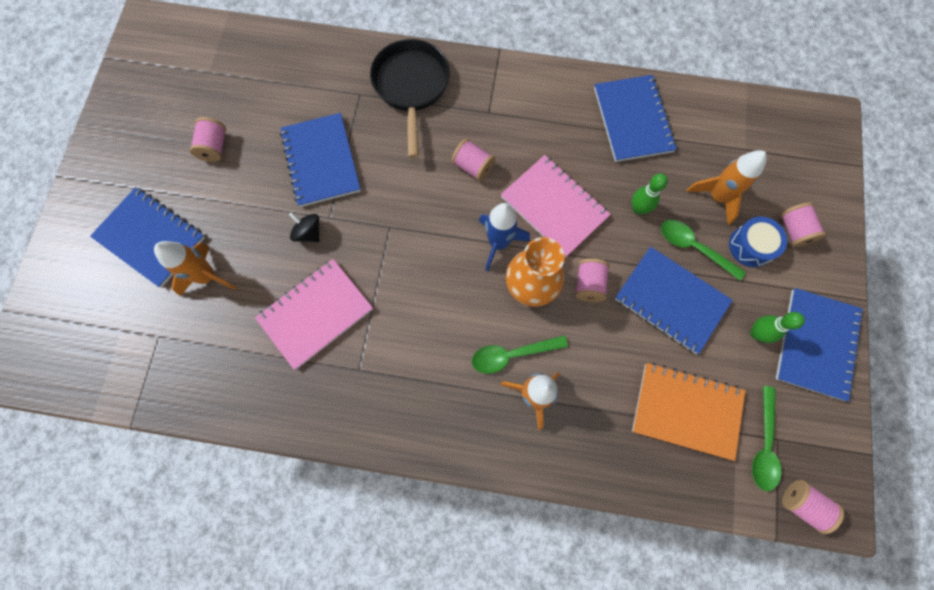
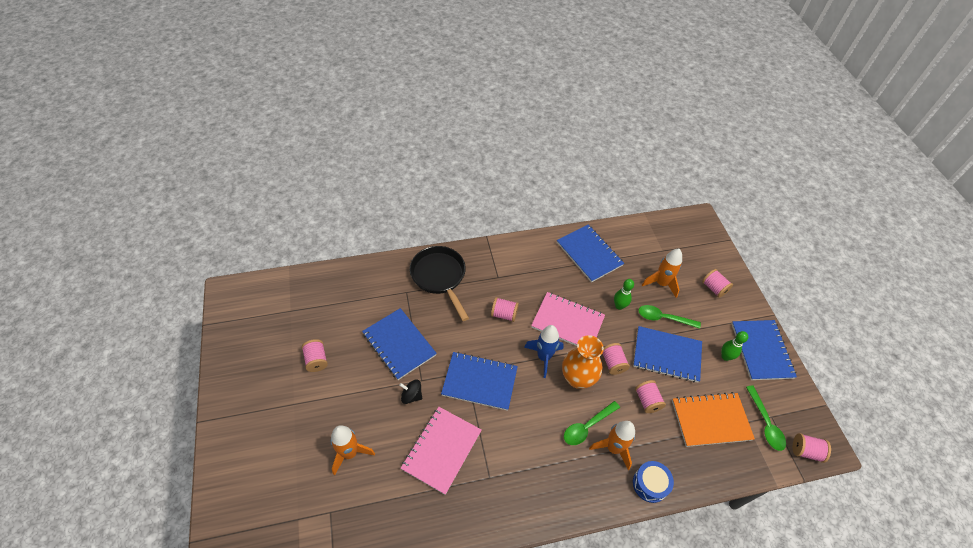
camera: 25 degrees left, 20 degrees down
blue notebook [90,187,205,288] -> blue notebook moved to [441,352,518,411]
blue drum [729,217,787,267] -> blue drum moved to [633,461,674,503]
none -> pink spool [635,380,666,413]

